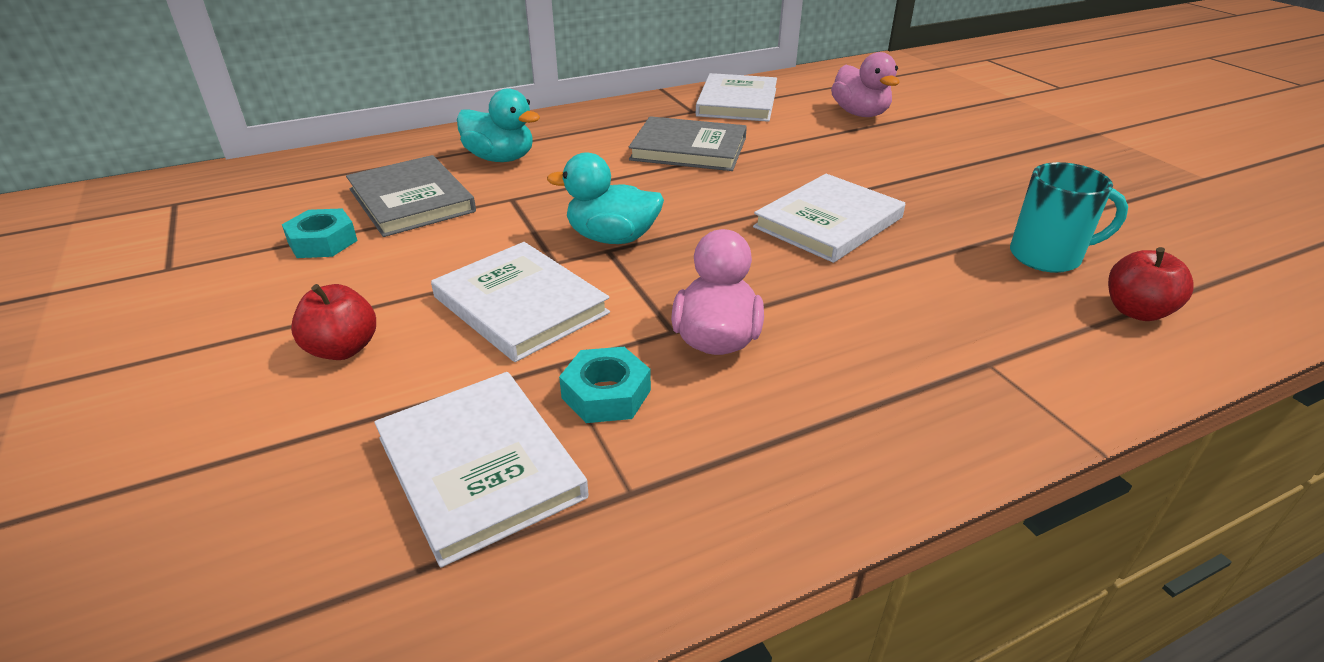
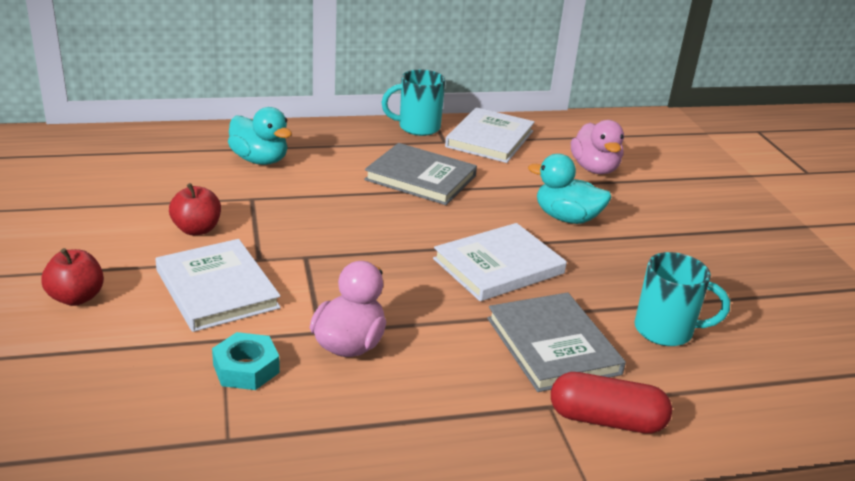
camera: 10 degrees right, 5 degrees down
turquoise nut [282,208,358,258] -> none
grey book [346,155,476,237] -> grey book moved to [487,293,626,392]
white book [374,372,589,568] -> none
turquoise duck [547,152,664,244] -> turquoise duck moved to [528,154,612,224]
red apple [1108,247,1194,321] -> red apple moved to [169,183,221,235]
none -> turquoise mug [381,70,445,136]
none -> red capsule [551,372,672,434]

